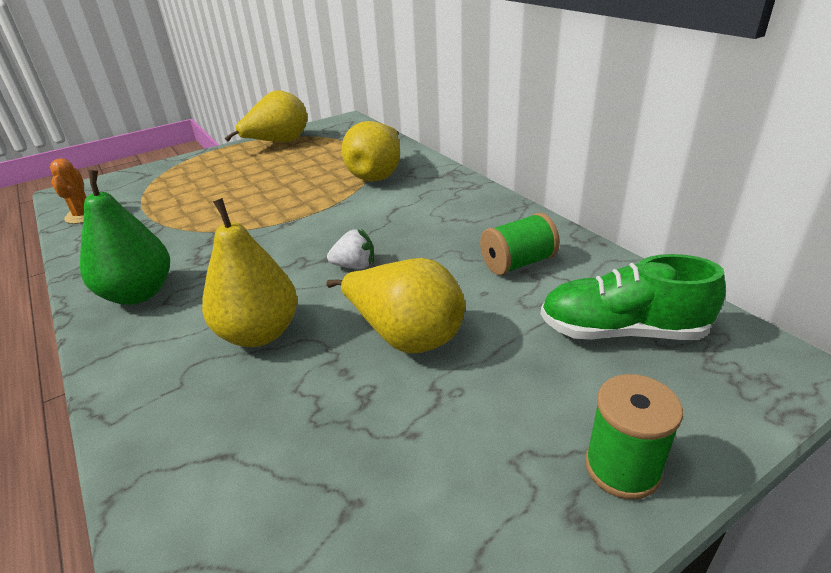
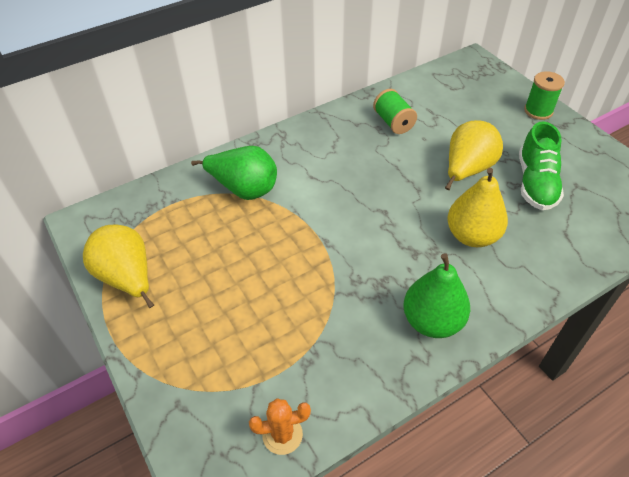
camera: 90 degrees left, 15 degrees up
white strawberry [327,229,374,269] -> none
yellow pear [342,121,400,182] -> green pear [191,146,277,200]
green shoe [541,254,726,340] -> green shoe moved to [519,121,564,210]

